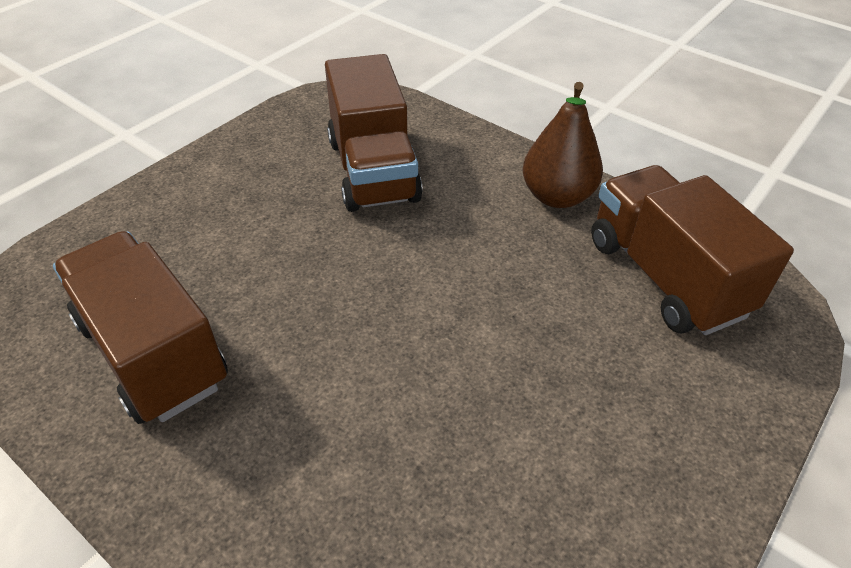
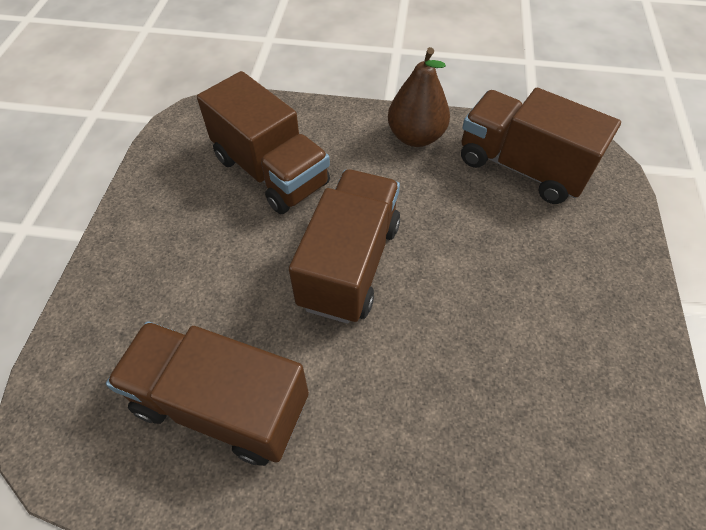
camera: 30 degrees left, 10 degrees up
none -> brown truck [289,169,400,323]

